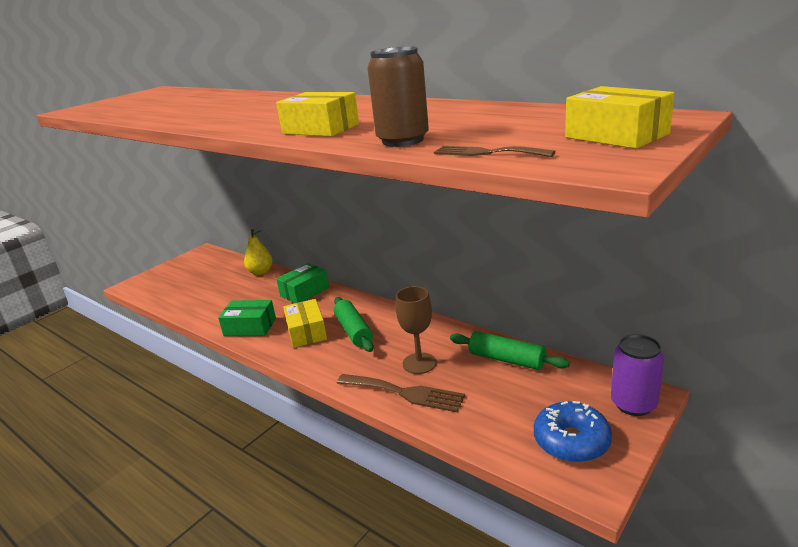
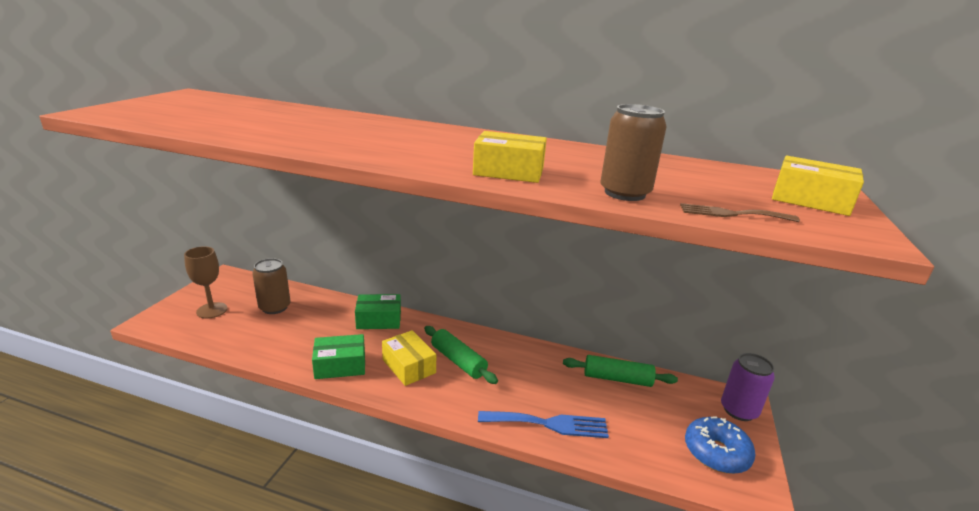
camera: 25 degrees left, 0 degrees up
yellow pear [244,229,273,275] -> none
green box [276,263,329,303] -> green box turned 60 degrees clockwise [355,294,401,329]
brown fork [337,374,465,412] -> blue fork [478,411,609,438]
brown goblet [396,286,437,374] -> brown goblet moved to [184,246,227,319]
none -> brown can [252,258,291,314]

